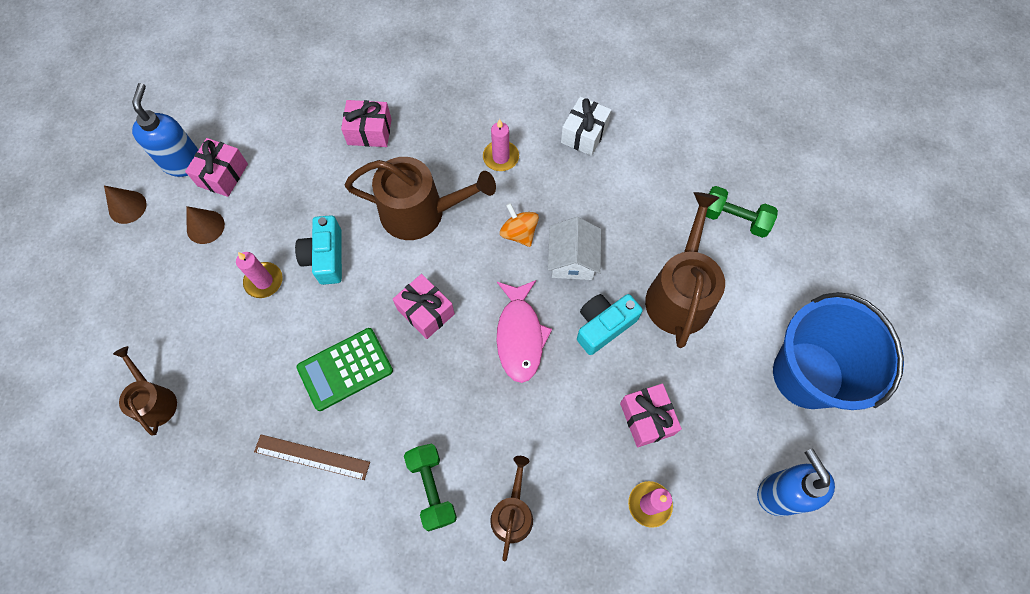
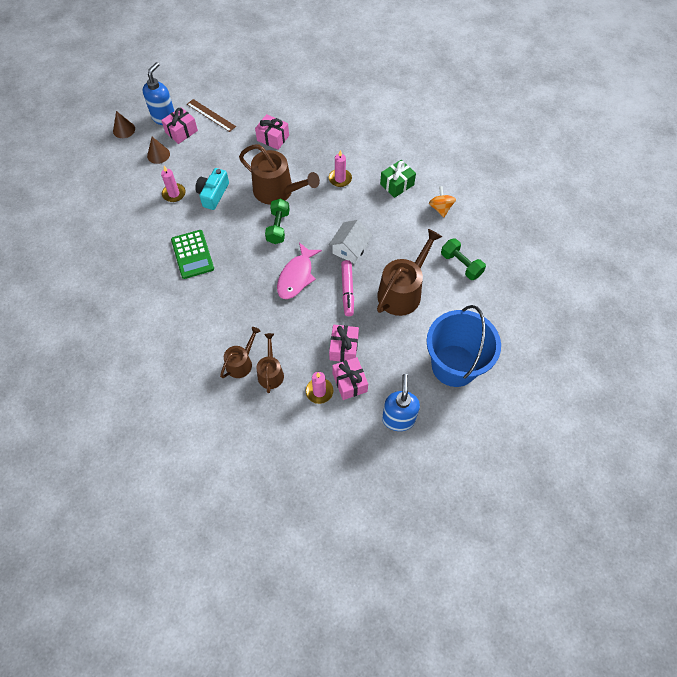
camera: 25 degrees right, 5 degrees down
brown watering can [113,346,177,435] -> brown watering can moved to [257,333,284,393]
brown ruler [254,434,370,480] -> brown ruler moved to [187,99,236,132]
green calculator [296,328,393,411] -> green calculator turned 105 degrees counterclockwise [171,230,214,279]
pink gift [393,274,455,339] -> pink gift moved to [332,357,368,400]
green dumbbell [404,443,457,531] -> green dumbbell moved to [265,199,290,244]
orange spinning top [500,203,539,247] -> orange spinning top moved to [429,186,456,217]
white gift [561,97,611,156] -> green gift [380,160,416,198]
turquoise camera [577,294,643,355] -> pink marker [341,260,354,316]

